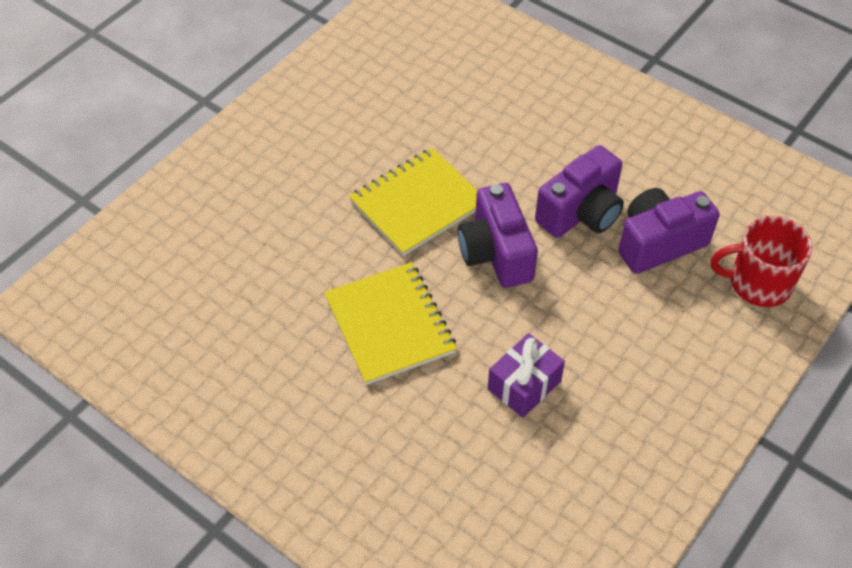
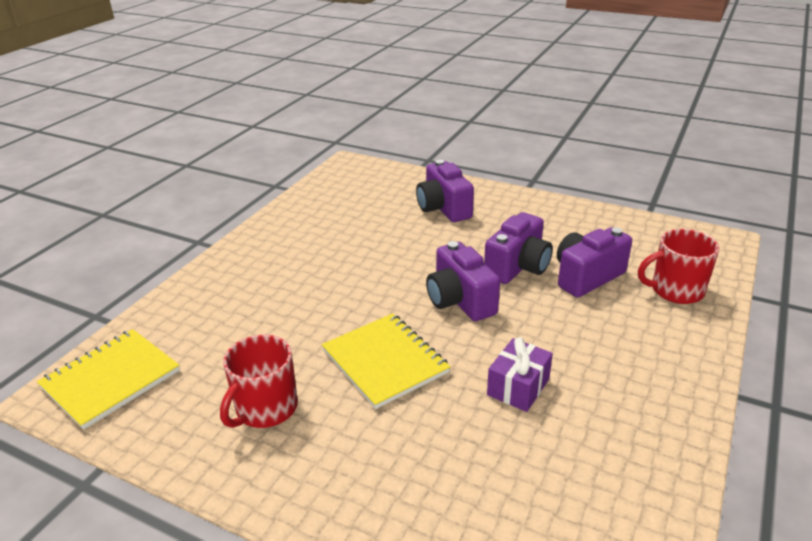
camera: 10 degrees left, 20 degrees down
yellow notebook [349,148,477,256] -> yellow notebook moved to [37,329,180,430]
none -> red mug [220,334,298,428]
none -> purple camera [416,160,474,222]

